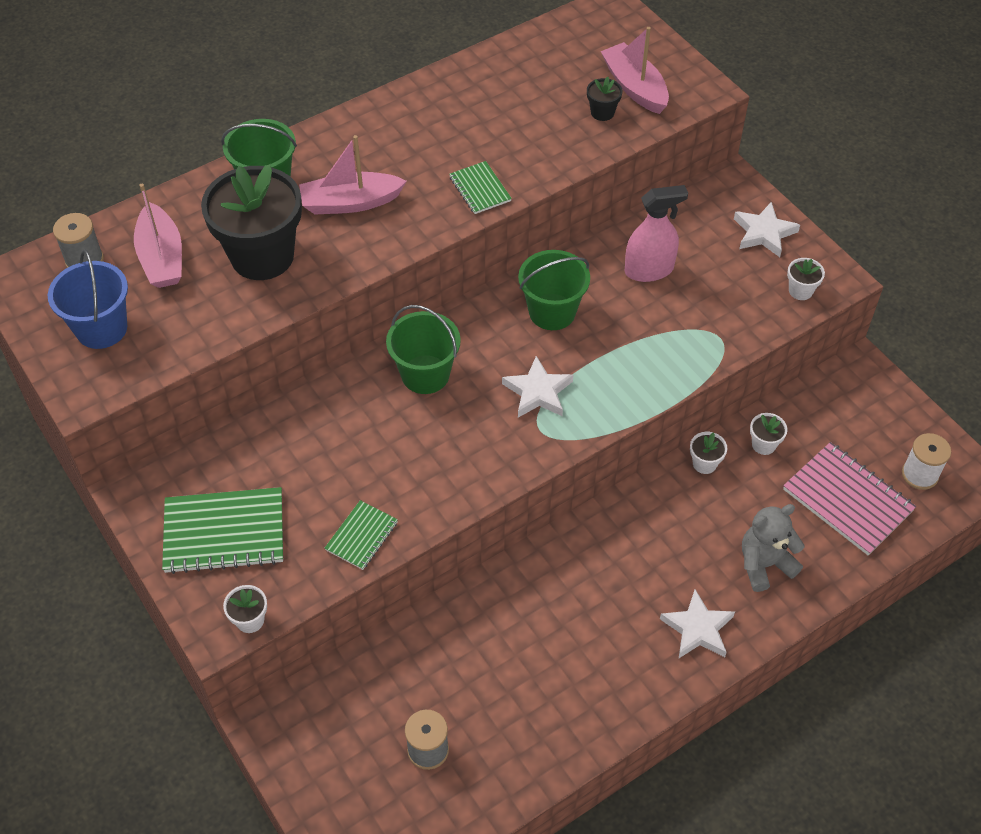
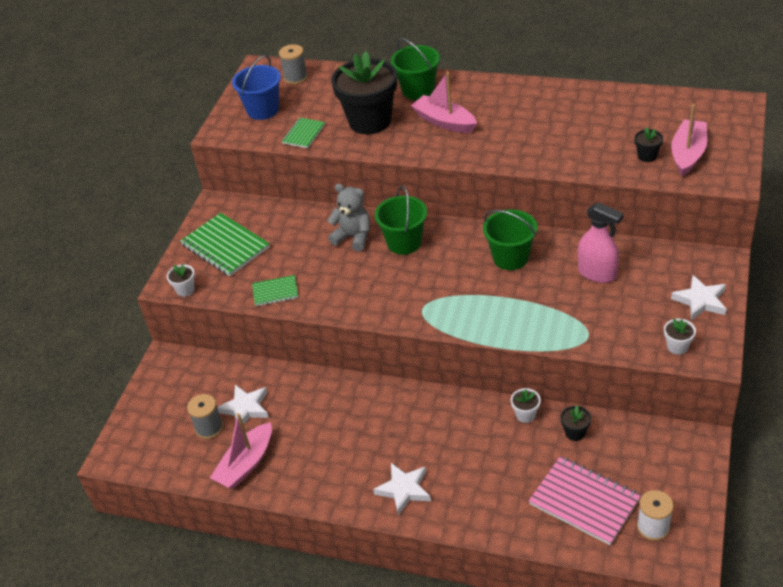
camera: 55 degrees right, 10 degrees down
pink boat [134,184,182,288] -> pink boat moved to [210,413,272,489]
green notebook [449,161,512,214] -> green notebook moved to [282,118,325,148]
white star [502,356,573,418] -> white star moved to [217,385,269,425]
grey teddy bear [742,504,805,592] -> grey teddy bear moved to [327,184,370,251]
white flower pot [750,413,787,455] -> black flower pot [560,406,591,441]
pink notebook [783,442,916,555] -> pink notebook turned 60 degrees counterclockwise [529,456,641,545]

